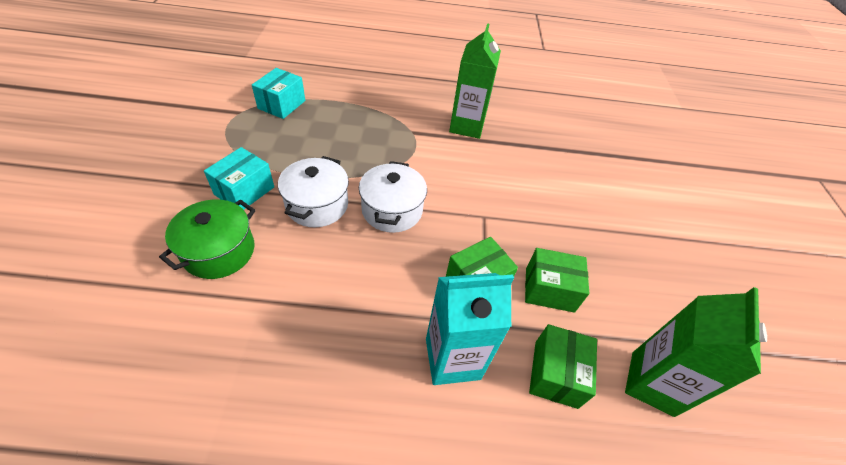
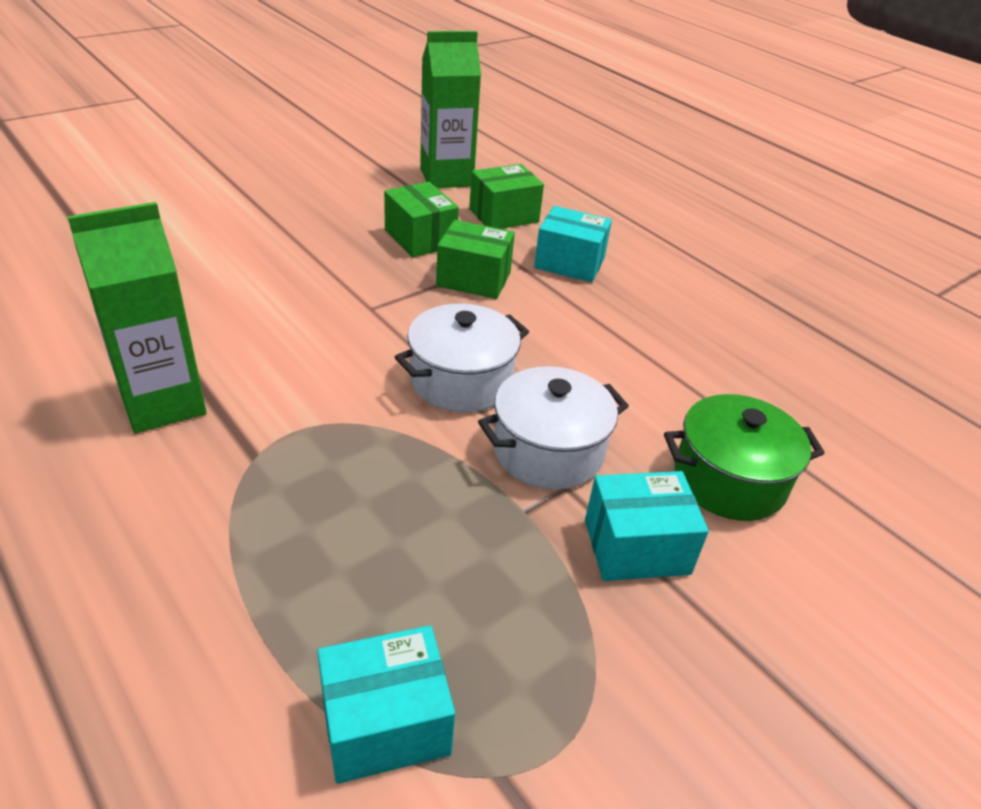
camera: 130 degrees left, 10 degrees down
turquoise carton [426,273,514,385] -> turquoise box [534,206,612,282]

